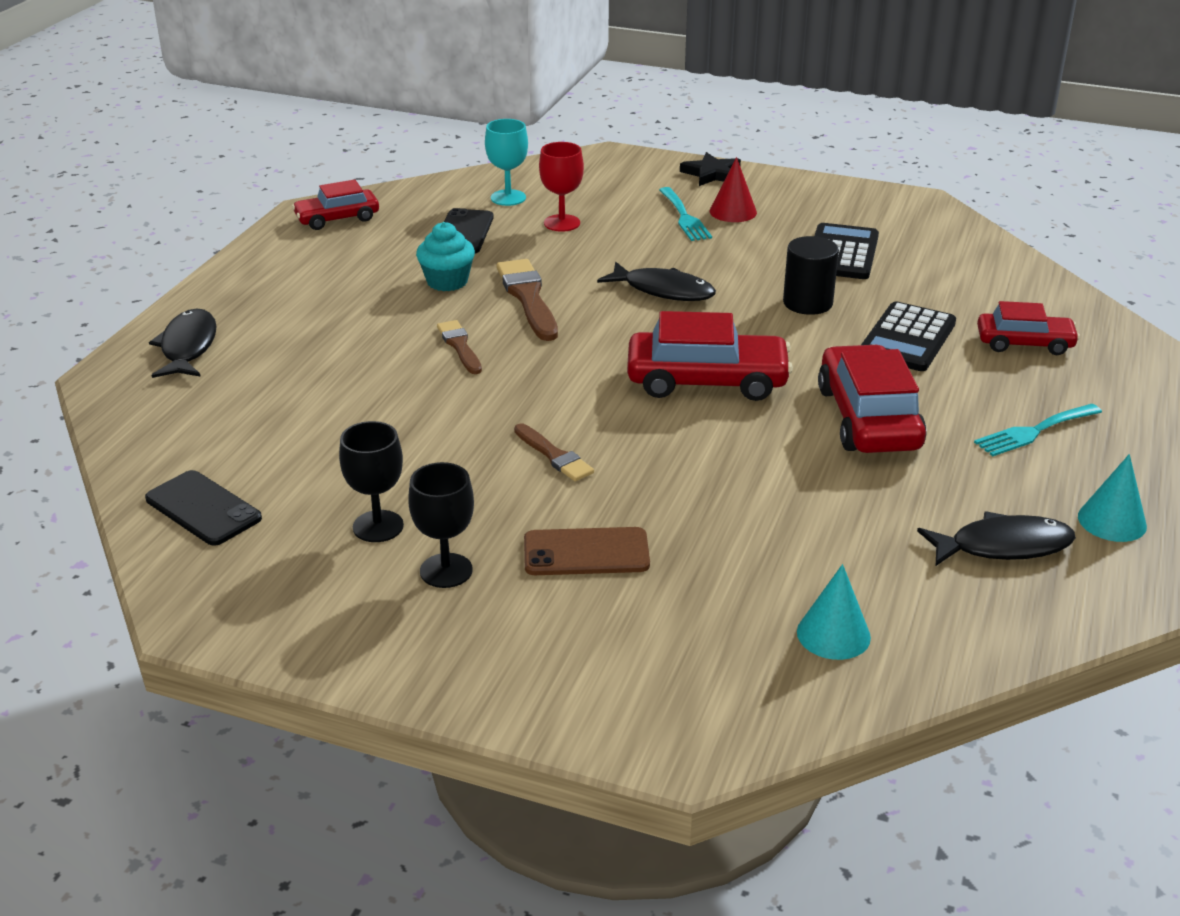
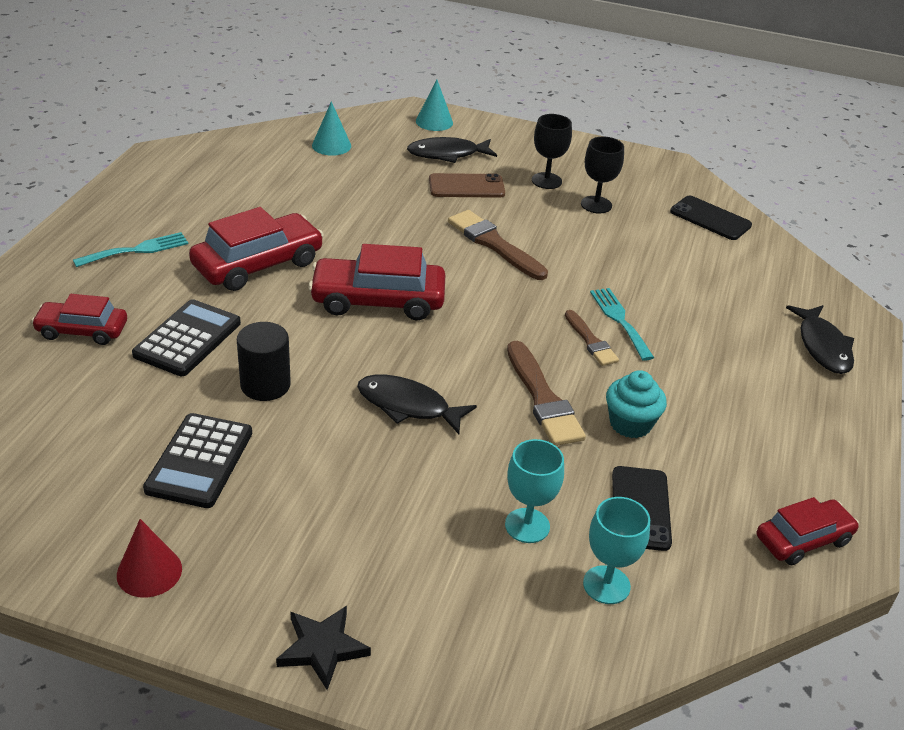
camera: 175 degrees right, 5 degrees up
brown brush [514,423,594,481] -> brown brush [448,210,548,280], size x1.64
red goblet [539,142,584,232] -> turquoise goblet [505,439,564,543]
turquoise fork [659,187,712,241] -> turquoise fork moved to [590,288,654,361]
red cone [709,157,757,222] -> red cone moved to [117,519,182,598]
red car [818,344,927,453] -> red car turned 120 degrees counterclockwise [189,207,324,291]
black fish [917,511,1076,566] -> black fish moved to [407,137,497,163]
turquoise cone [1078,454,1147,542] -> turquoise cone moved to [416,79,453,131]

